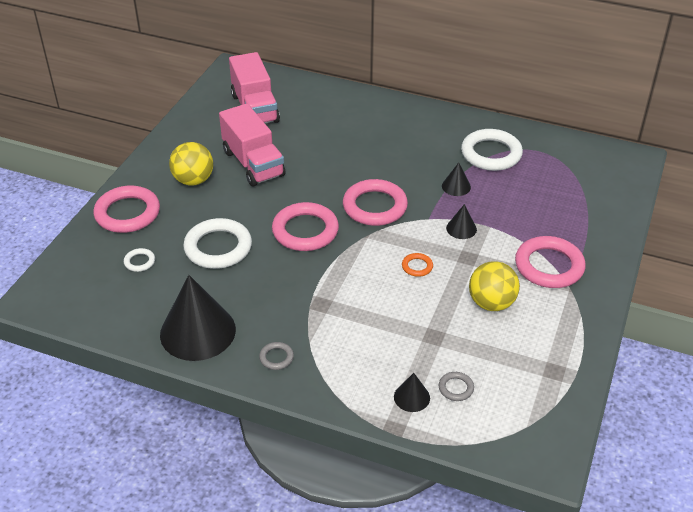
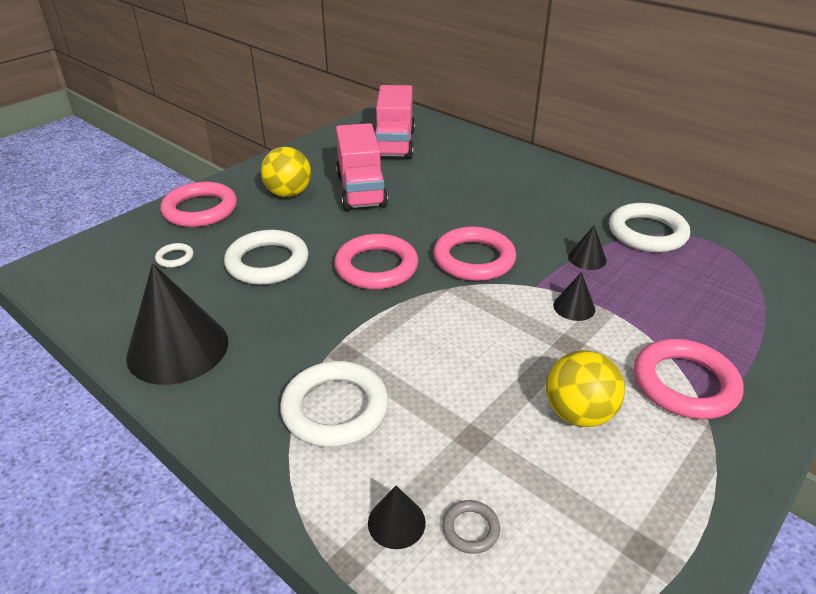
camera: 20 degrees right, 5 degrees down
grey ring [259,342,294,370] -> none
orange ring [402,253,433,277] -> none
none -> white ring [280,361,389,447]

